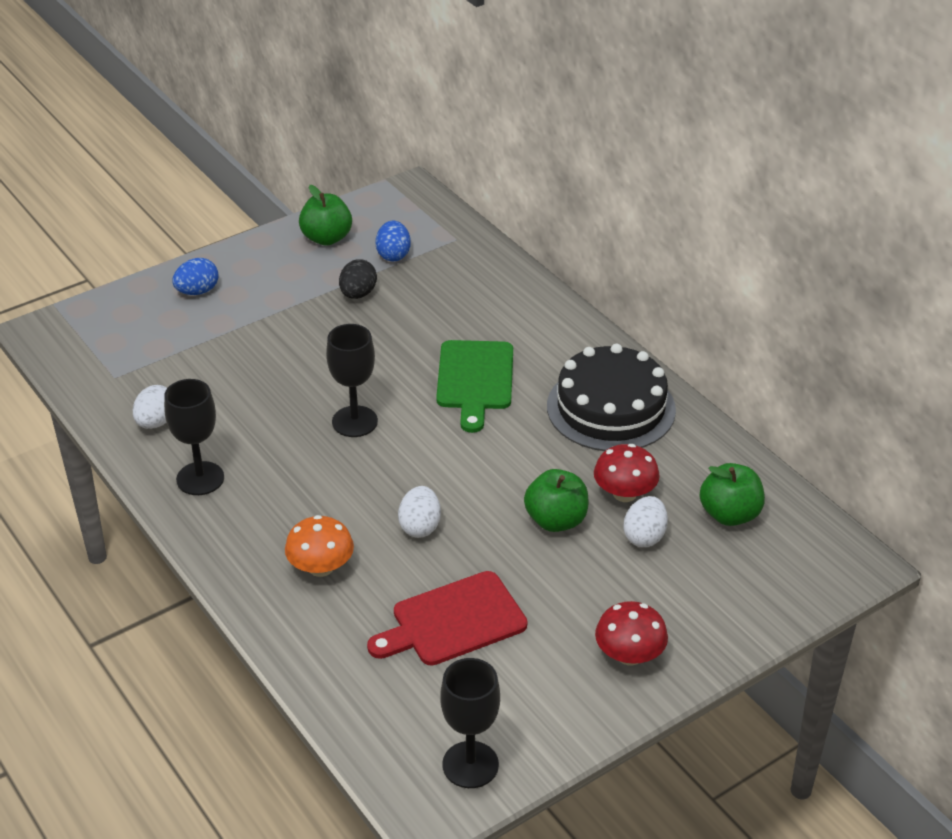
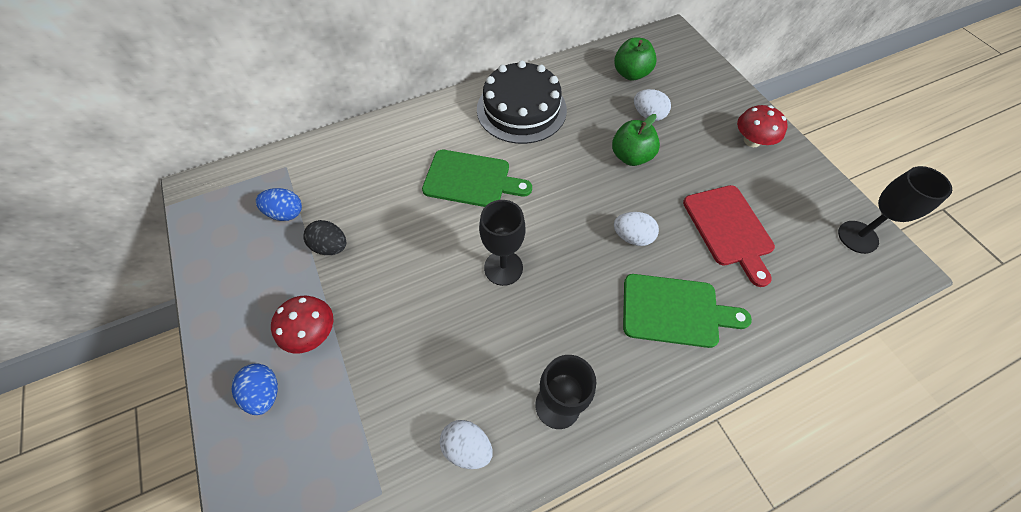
camera: 80 degrees left, 20 degrees up
orange mushroom [285,515,354,577] -> green cutting board [623,274,752,348]
green apple [299,185,352,246] -> none
red mushroom [594,444,660,502] -> red mushroom moved to [271,296,333,354]

